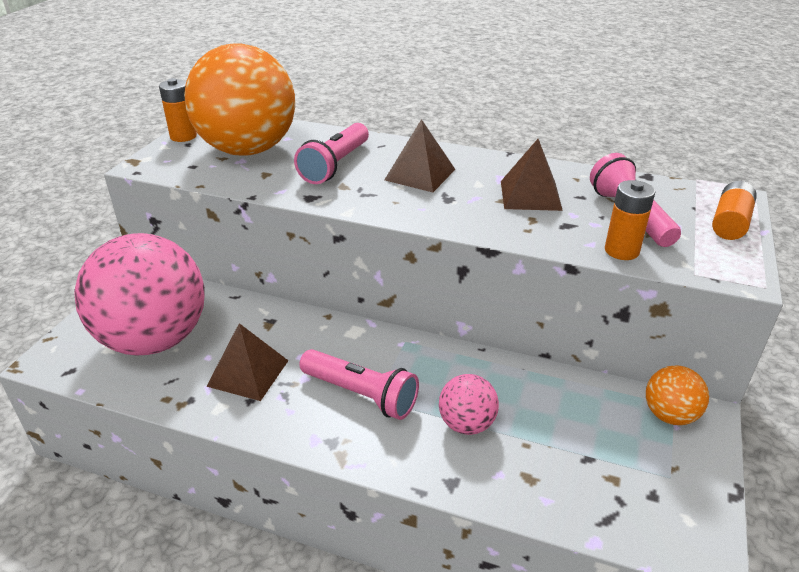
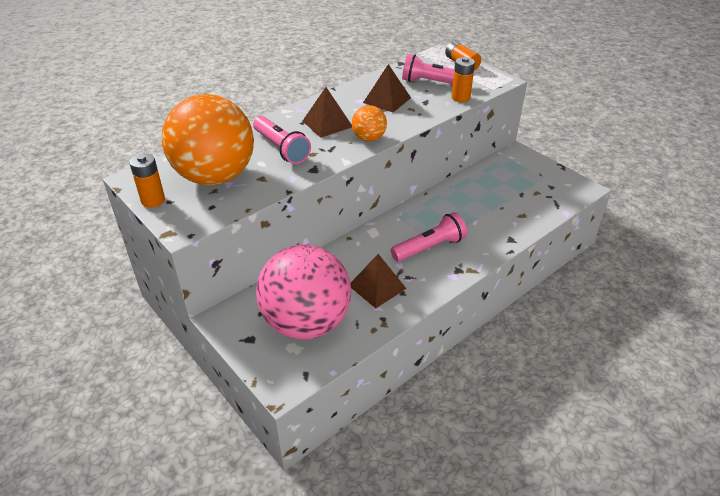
camera: 60 degrees left, 5 degrees up
pink ball [439,374,499,435] -> none
orange ball [646,366,709,425] -> orange ball moved to [352,105,387,141]

